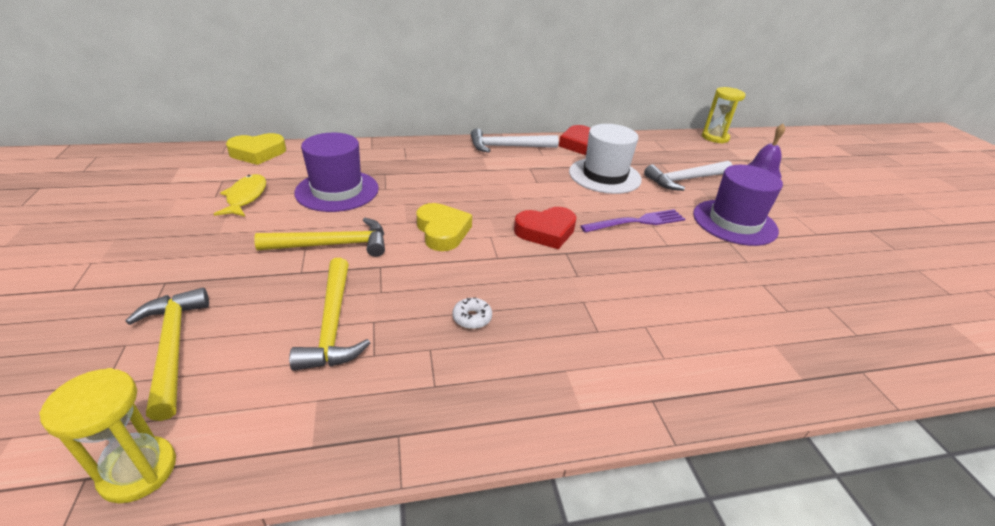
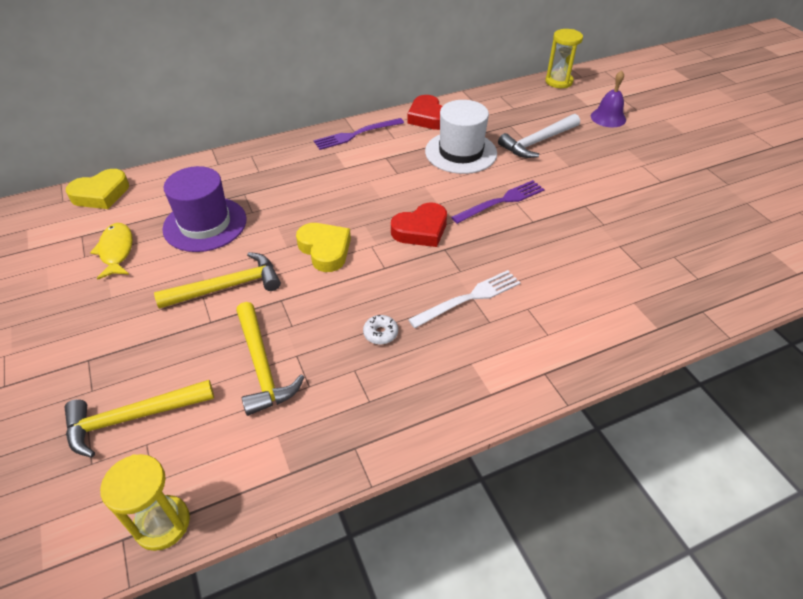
camera: 10 degrees left, 10 degrees up
yellow hammer [125,288,209,421] -> yellow hammer turned 75 degrees counterclockwise [65,380,214,458]
white hammer [471,129,559,153] -> purple fork [313,118,404,150]
purple hat [693,165,783,246] -> none
none -> white fork [408,270,521,328]

